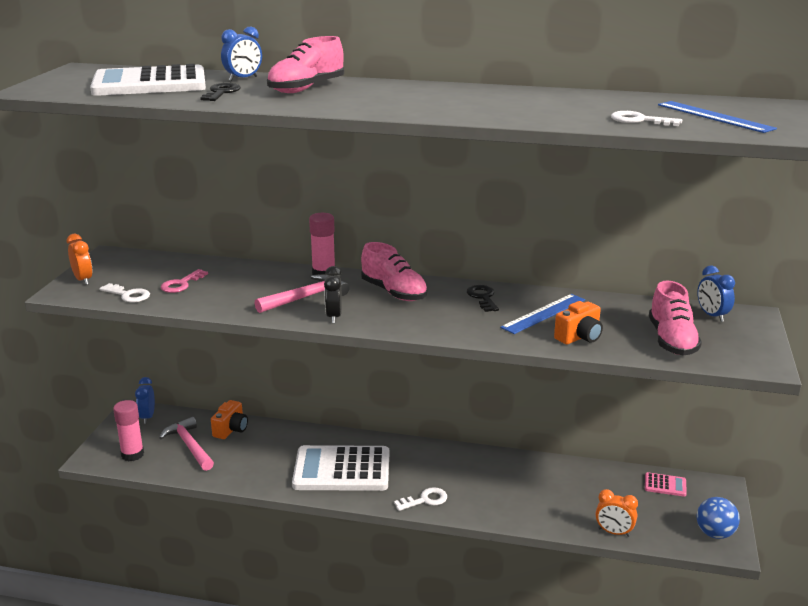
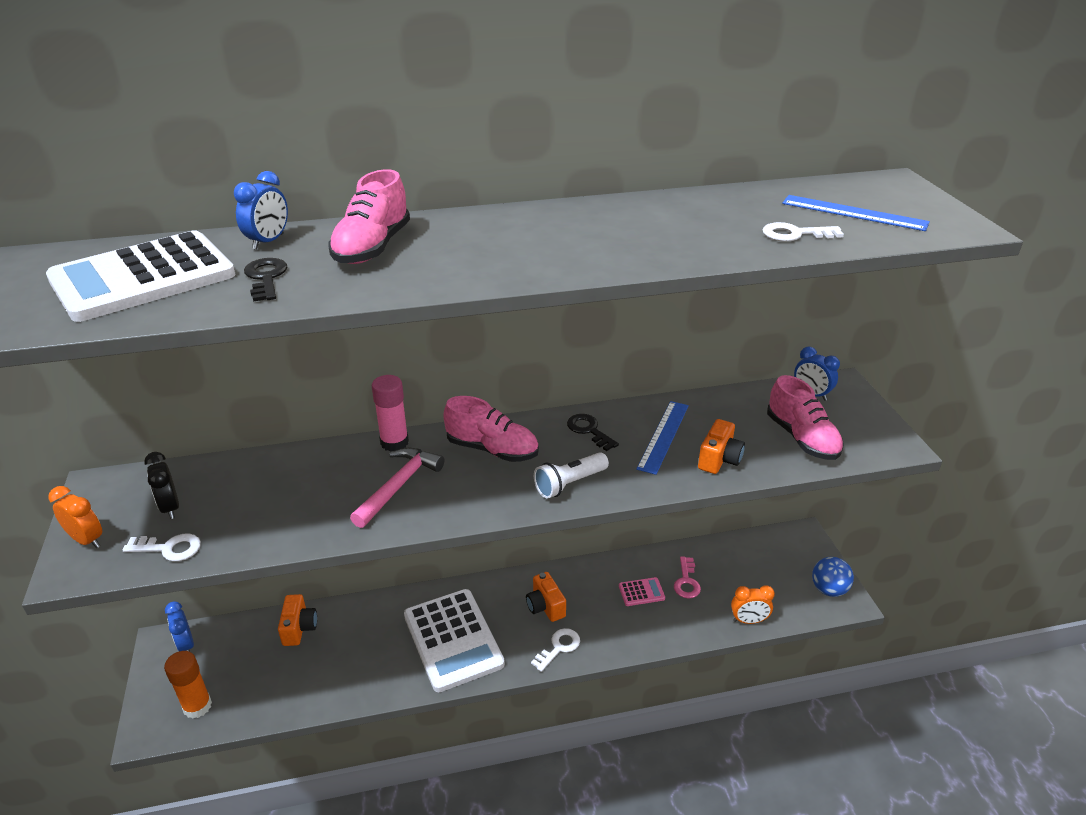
camera: 25 degrees left, 10 degrees up
pink glue stick [113,400,144,461] -> orange glue stick [164,651,212,719]
pink hammer [159,416,214,471] -> none
pink key [161,269,208,293] -> pink key moved to [674,557,701,599]
white calculator [292,445,389,491] -> white calculator turned 90 degrees counterclockwise [404,589,505,692]
black clock [324,266,342,323] -> black clock moved to [144,452,179,519]
pink calculator [645,472,687,497] -> pink calculator moved to [619,577,665,606]
none -> orange camera [526,572,566,622]
none -> white flashlight [534,452,609,499]

